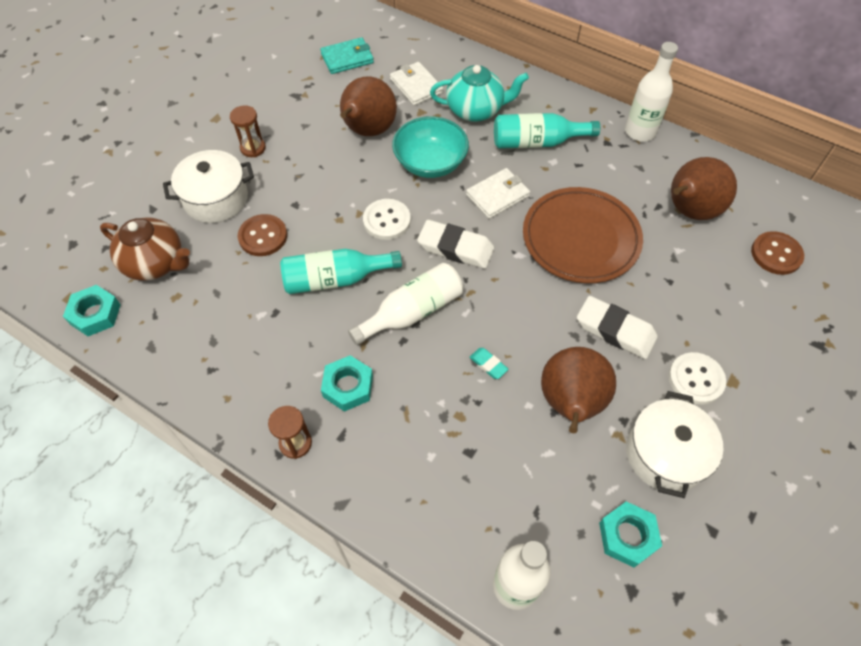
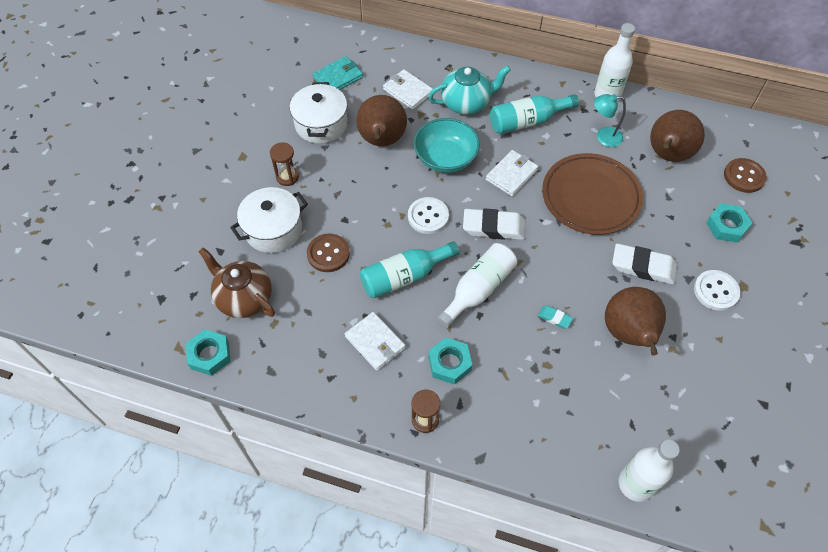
camera: 15 degrees left, 0 degrees up
brown teapot [100,217,190,281] -> brown teapot turned 150 degrees counterclockwise [198,247,275,318]
turquoise nut [599,501,662,568] -> turquoise nut moved to [706,203,753,243]
white pot [626,391,724,498] -> white pot moved to [290,82,348,144]
none -> white wallet [345,312,406,371]
none -> turquoise lamp [594,94,626,147]

